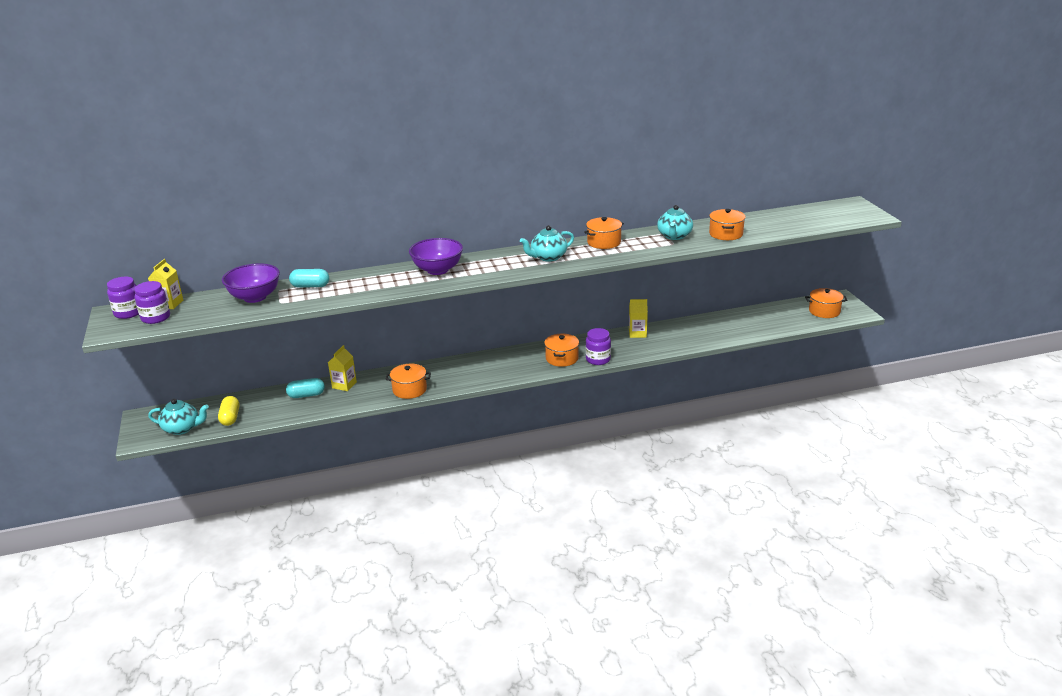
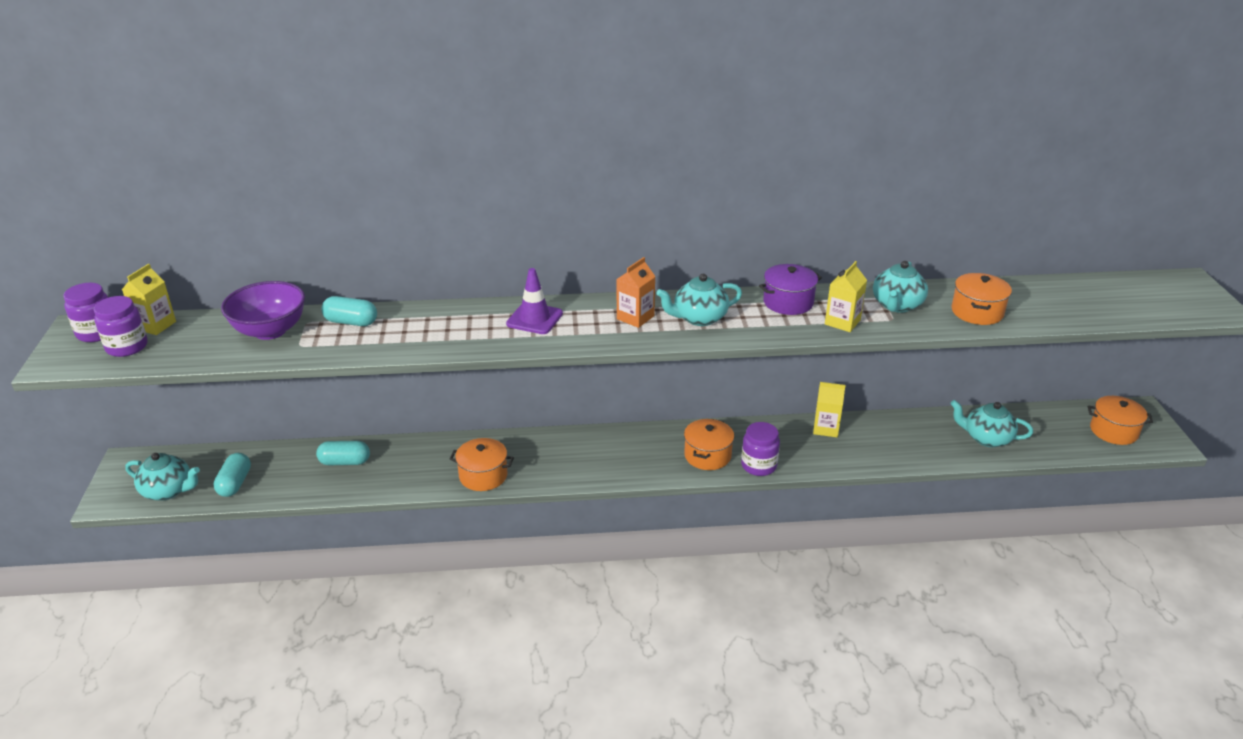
camera: 10 degrees right, 5 degrees up
yellow capsule [218,396,239,426] -> turquoise capsule [213,453,251,497]
yellow carton [328,345,357,391] -> yellow carton moved to [825,261,867,332]
purple bowl [409,238,463,275] -> purple traffic cone [506,268,563,334]
orange pot [584,217,624,249] -> purple pot [759,264,822,315]
none -> orange carton [616,257,656,328]
none -> turquoise teapot [950,400,1033,447]

